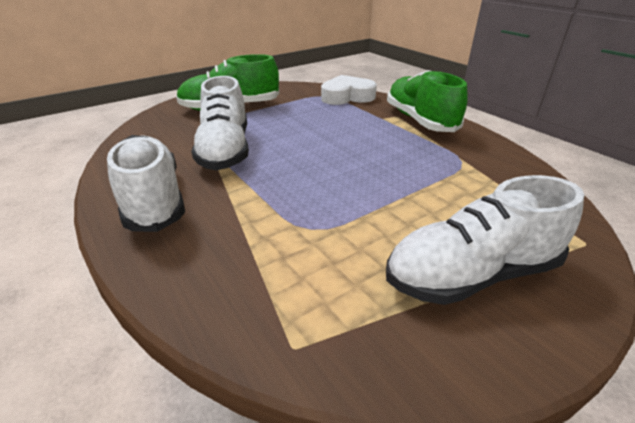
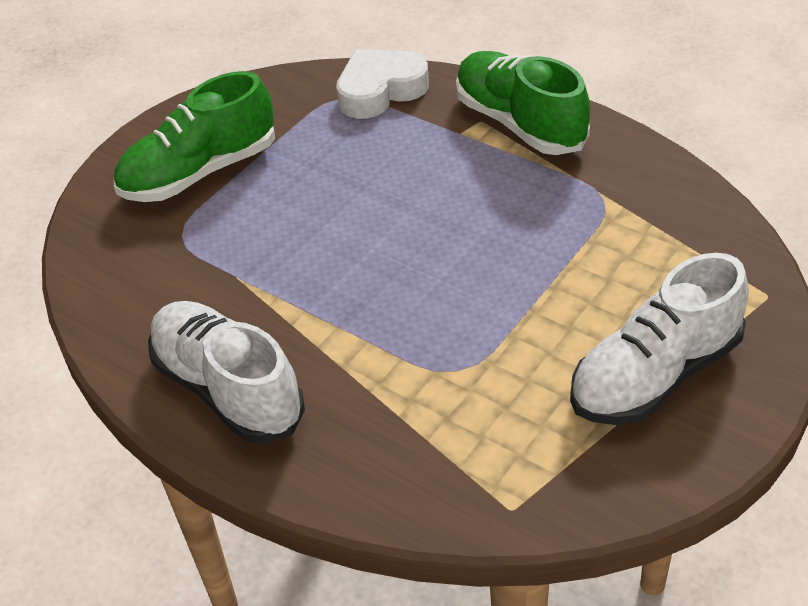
camera: 15 degrees left, 10 degrees up
white shoe [191,76,249,170] -> none

